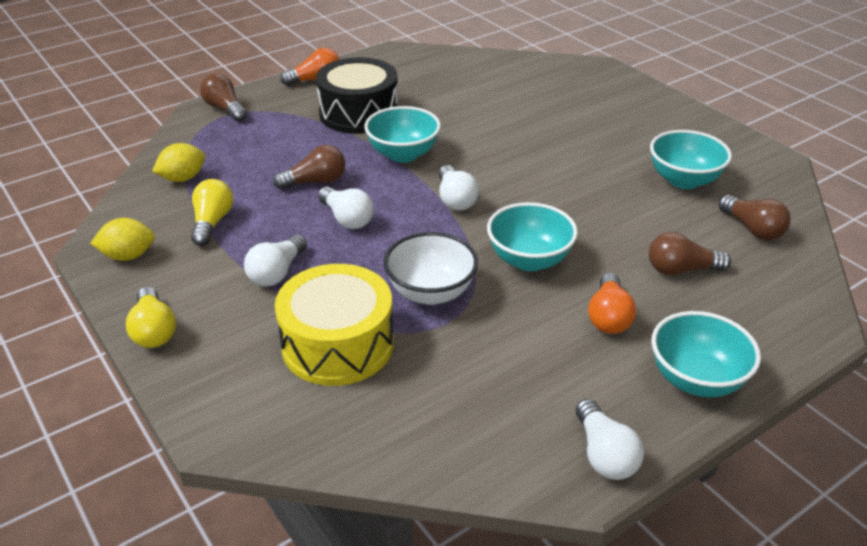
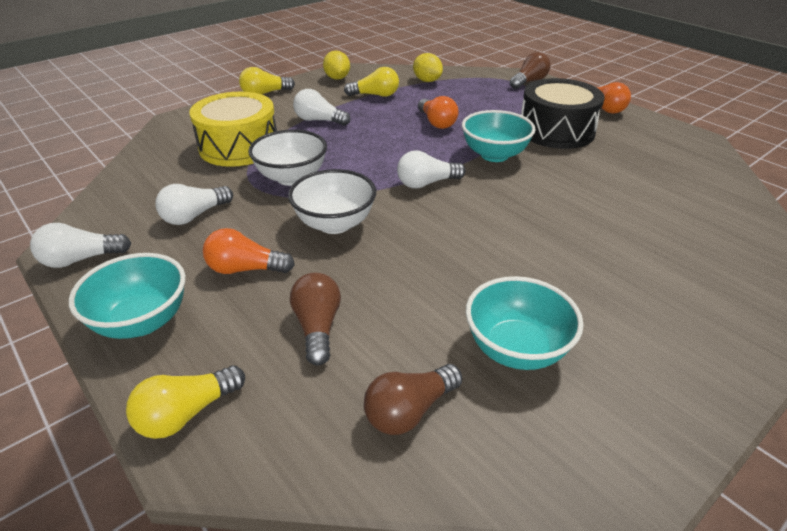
camera: 85 degrees right, 0 degrees up
brown light bulb [273,145,345,190] -> orange light bulb [418,96,459,129]
white light bulb [318,186,374,229] -> white light bulb moved to [156,184,233,225]
turquoise bowl [487,202,578,271] -> white bowl [288,169,376,234]
none -> yellow light bulb [126,365,245,439]

